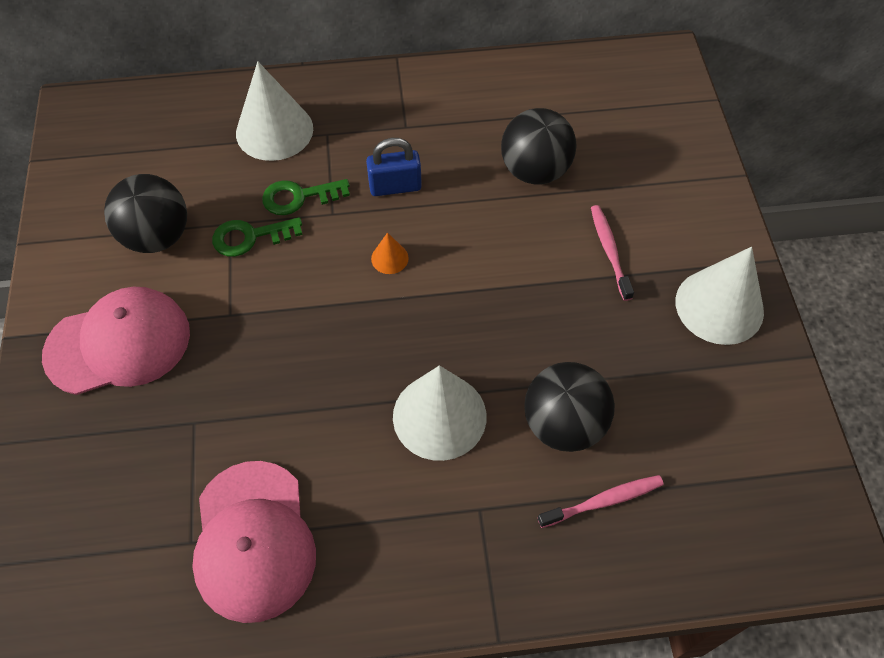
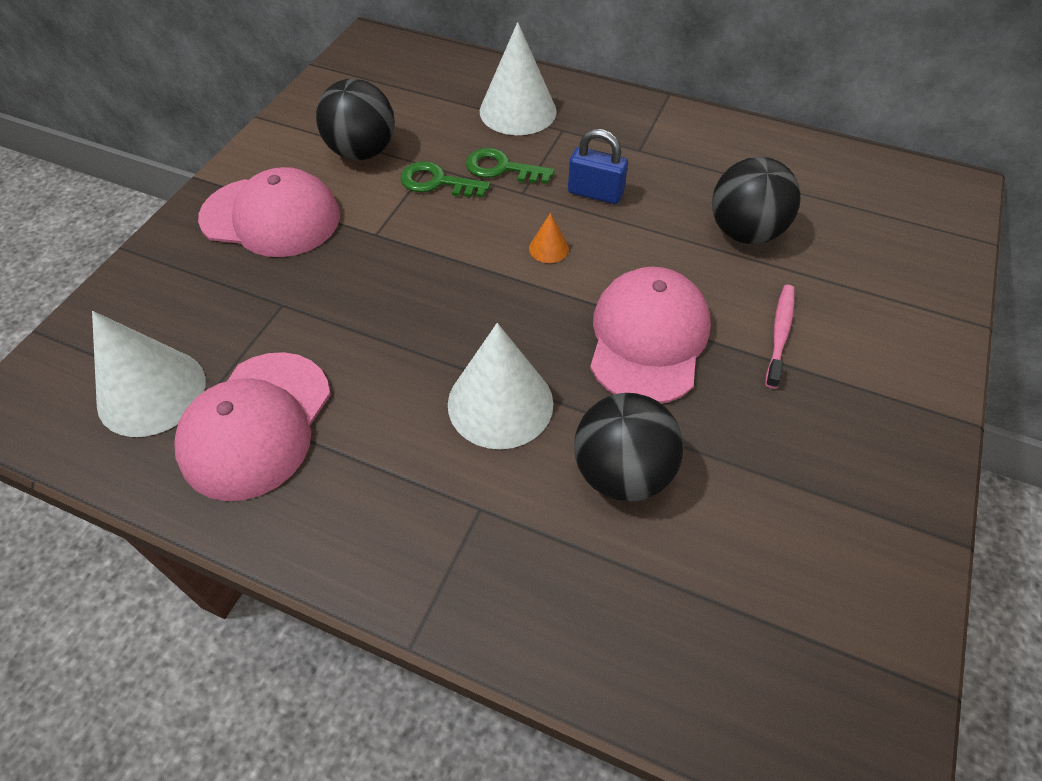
camera: 30 degrees right, 5 degrees down
pink toothbrush [538,475,664,528] -> none
white cone [676,247,764,345] -> white cone moved to [92,311,206,437]
none -> pink cap [590,267,711,404]

